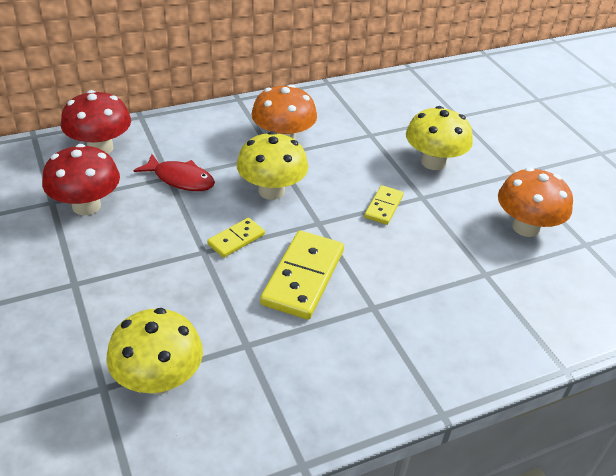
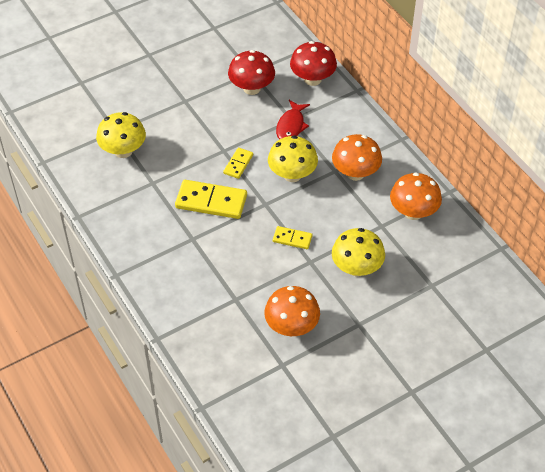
camera: 85 degrees right, 10 degrees up
yellow domino [207,218,265,258] -> yellow domino turned 75 degrees clockwise [223,148,253,179]
none -> orange mushroom [390,173,442,220]

